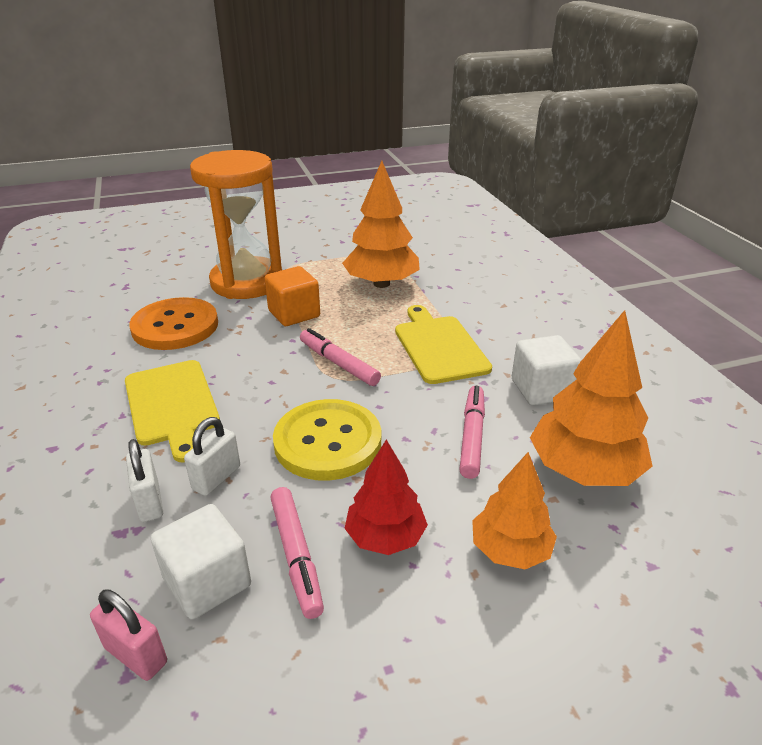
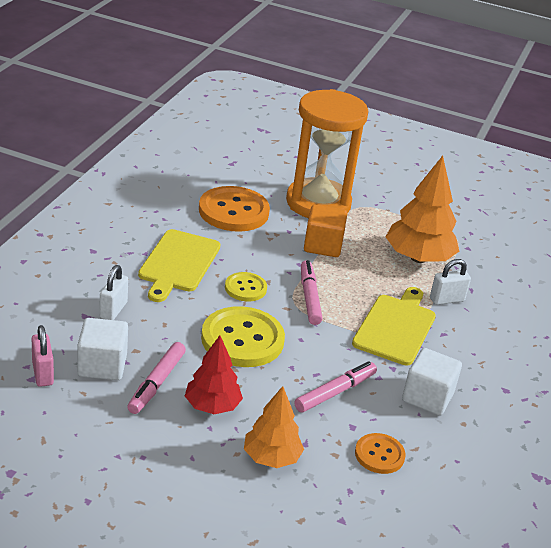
camera: 35 degrees right, 0 degrees up
white padlock [184,417,240,496] -> white padlock moved to [430,259,471,305]
orange tree [530,310,652,486] -> orange button [355,433,406,474]
none -> yellow button [225,272,267,302]

